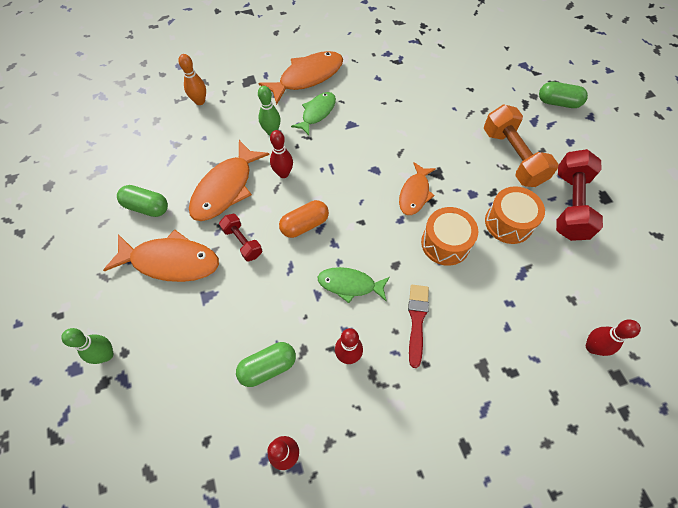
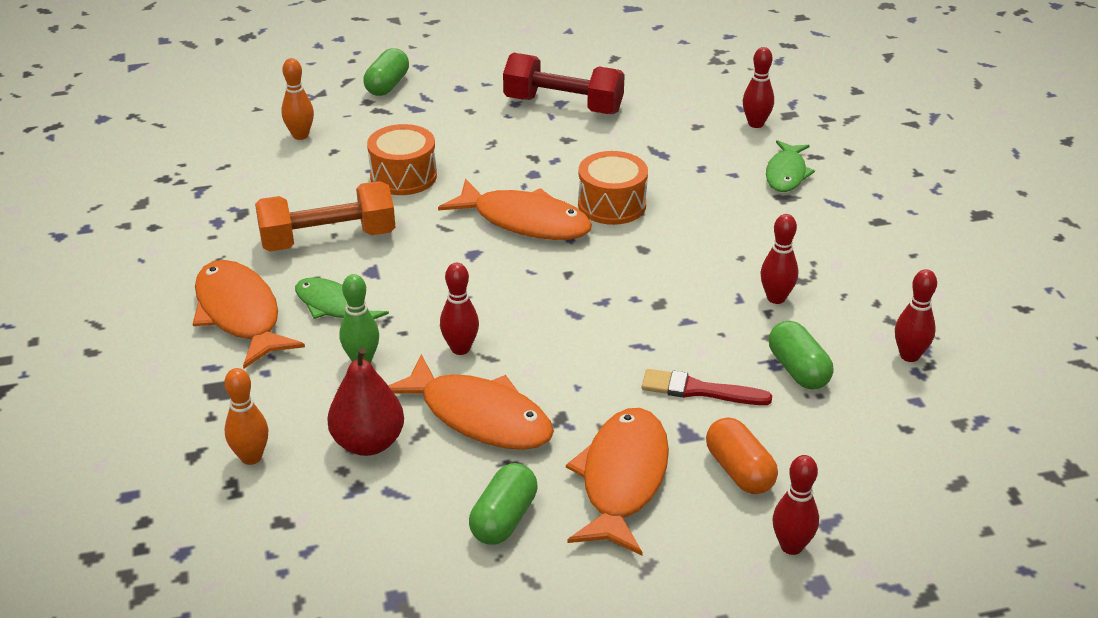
camera: 85 degrees left, 25 degrees down
green bowling pin [61,328,113,364] -> red bowling pin [773,455,819,555]
red dumbbell [219,214,262,262] -> none
orange capsule [279,200,329,238] -> orange capsule moved to [706,417,778,494]
green fish [318,267,390,303] -> green fish moved to [766,140,815,192]
orange fish [399,162,436,215] -> orange fish [438,179,592,240], size x1.59
red brush [408,285,429,368] -> red brush moved to [642,369,772,405]
orange dumbbell [484,104,559,187] -> orange dumbbell moved to [255,181,396,251]
orange drum [485,186,545,244] -> orange drum moved to [367,124,437,195]
none -> orange bowling pin [281,58,314,140]
none -> red pear [327,347,404,456]

